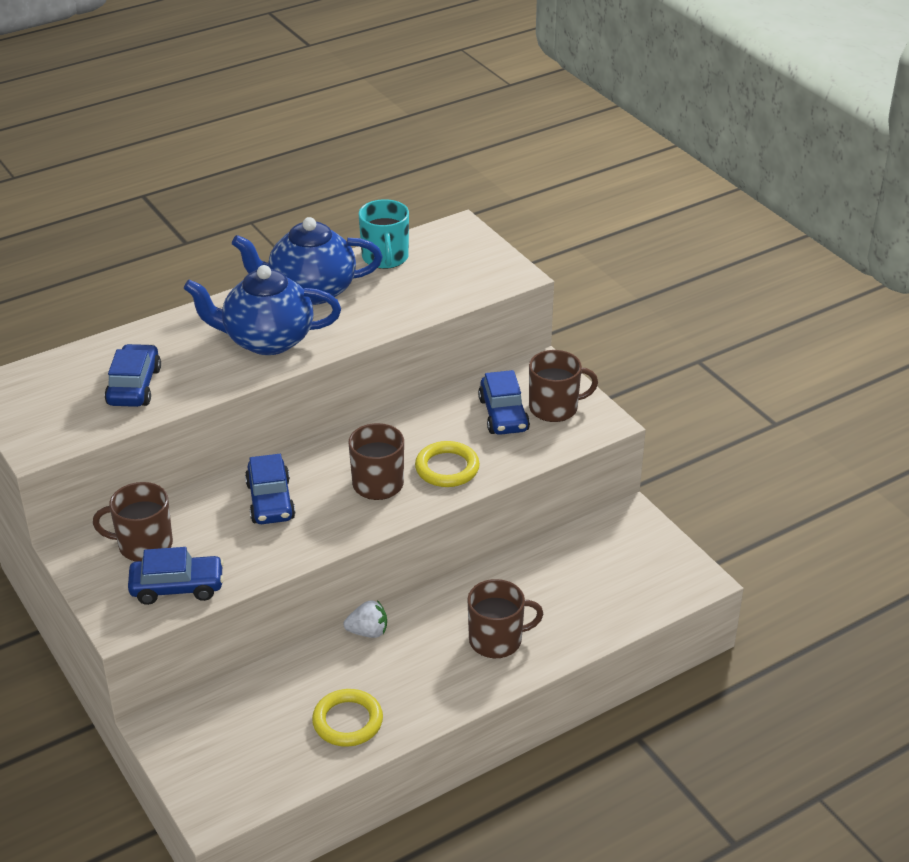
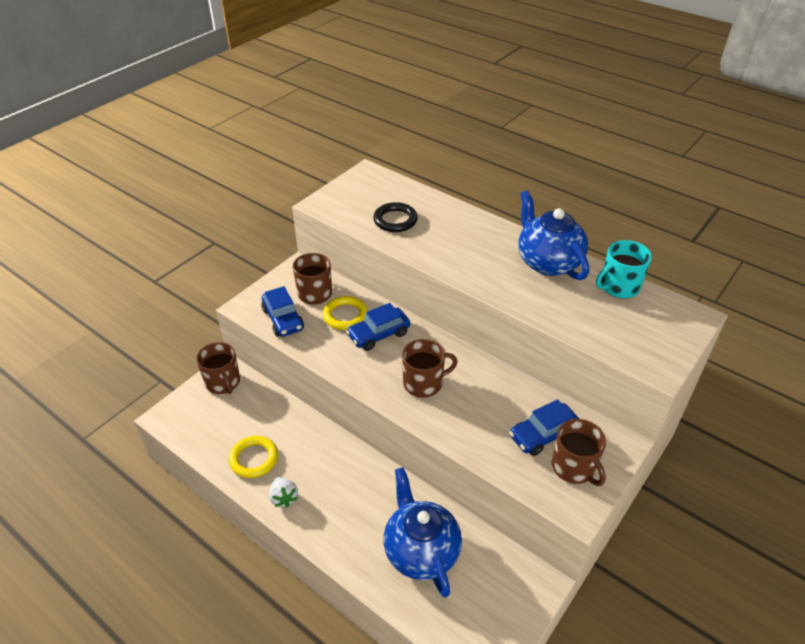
camera: 70 degrees right, 5 degrees up
blue car [104,344,161,407] -> black ring [373,202,418,232]
blue teapot [184,265,341,355] -> blue teapot moved to [383,467,462,598]
white strawberry [343,600,387,638] -> white strawberry moved to [269,477,298,507]
yellow ring [415,441,480,487] -> yellow ring moved to [323,296,368,330]
brown mug [467,579,543,658] -> brown mug moved to [196,342,240,394]

